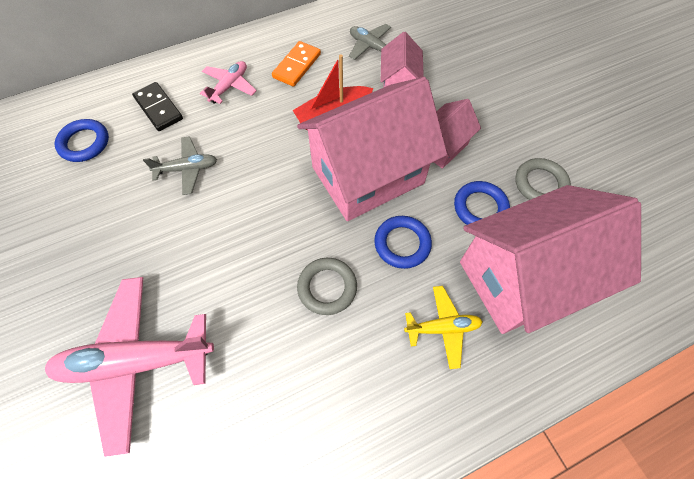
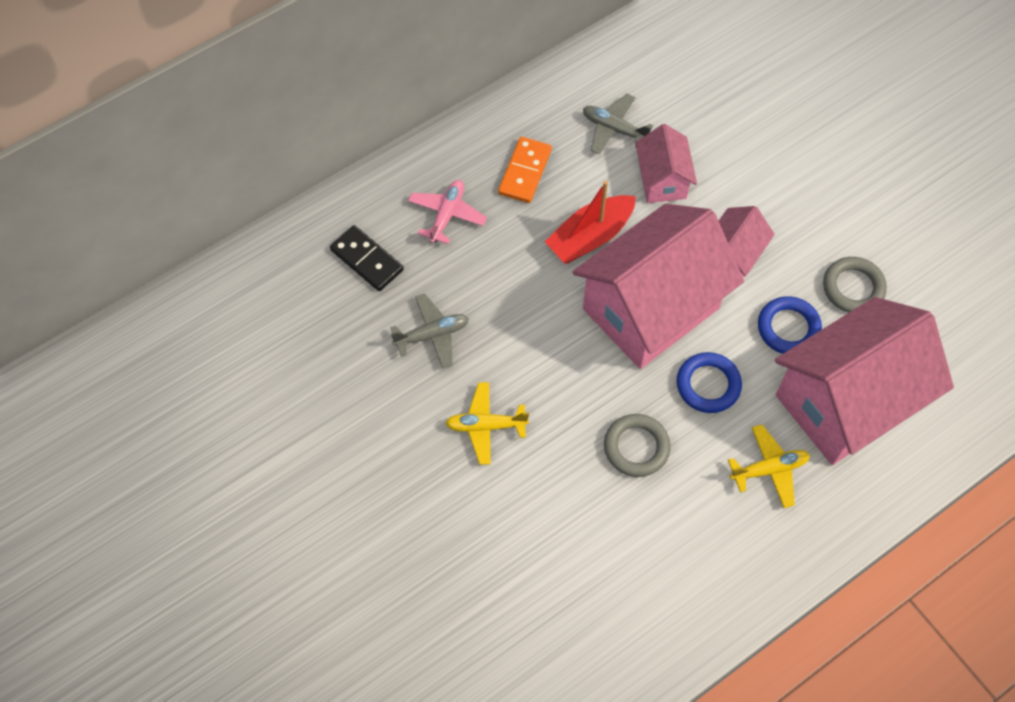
camera: 10 degrees left, 0 degrees up
pink plane [45,277,214,457] -> none
blue ring [55,119,109,162] -> none
none -> yellow plane [445,382,529,465]

